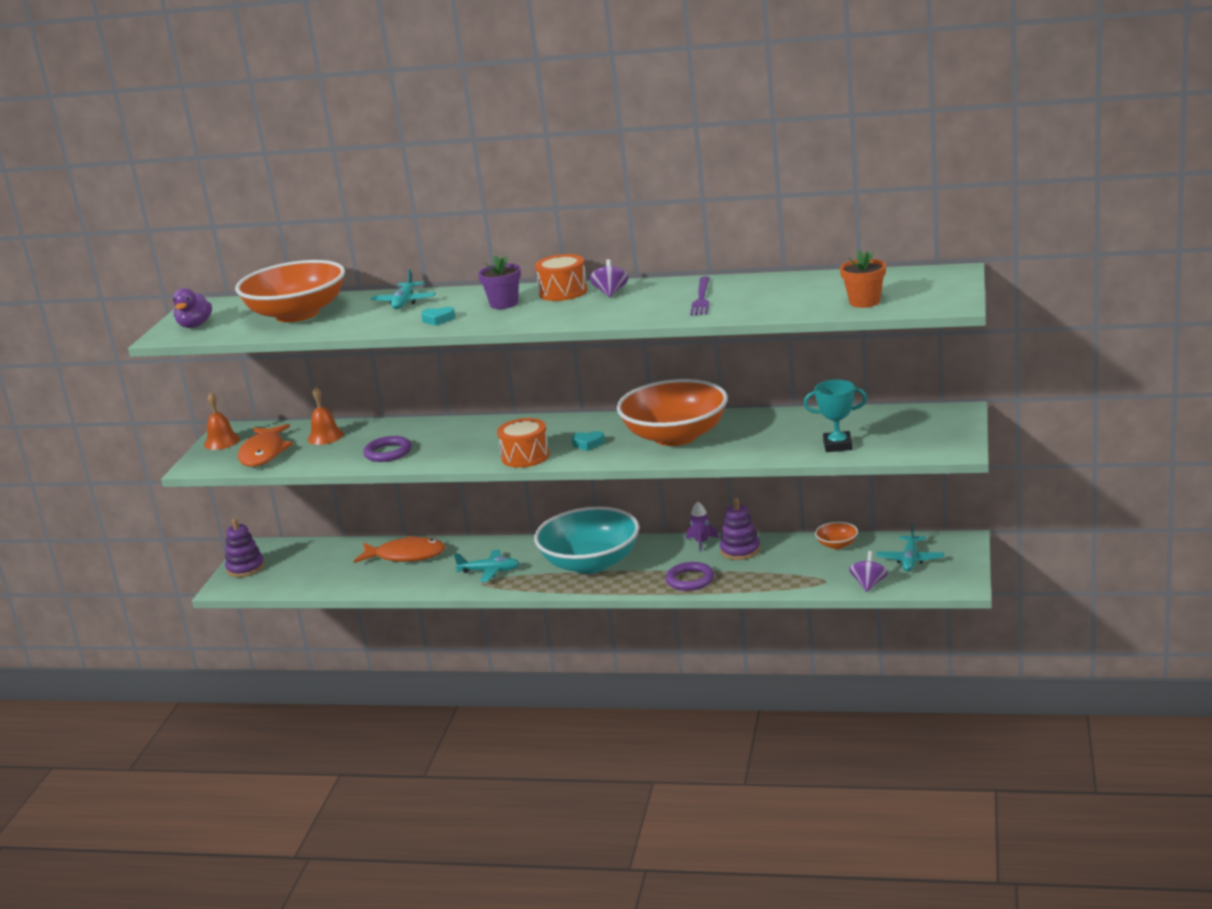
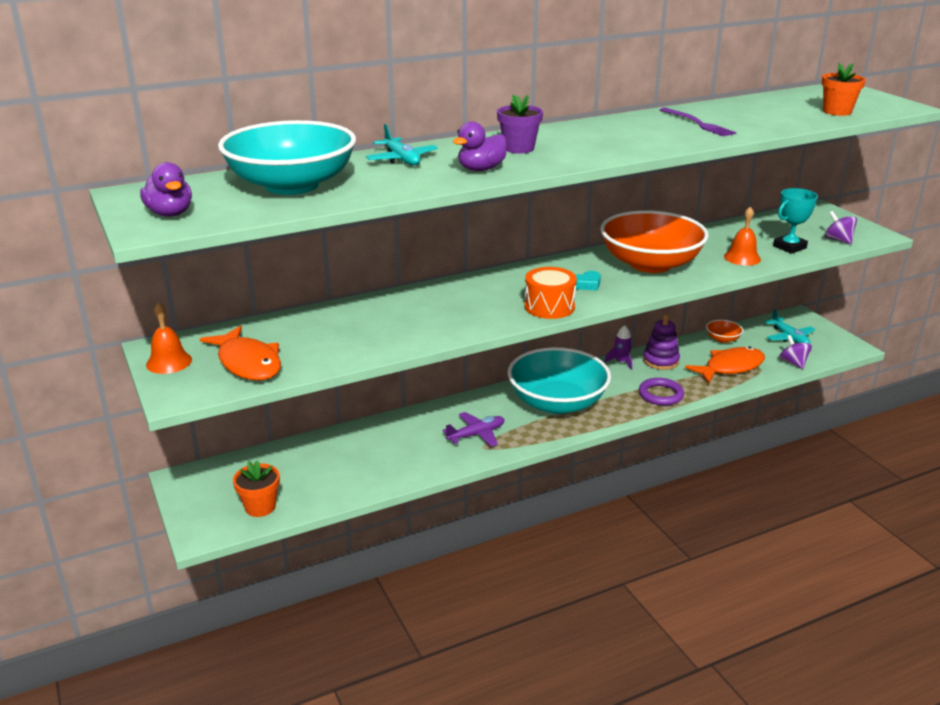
camera: 40 degrees left, 5 degrees up
purple stacking toy [225,518,265,577] -> none
orange bowl [235,260,345,322] -> turquoise bowl [218,120,356,195]
orange bell [308,386,344,445] -> orange bell moved to [724,207,761,266]
orange fish [354,536,445,563] -> orange fish moved to [685,347,765,383]
purple ring [363,436,411,462] -> none
turquoise heart [421,307,455,326] -> purple duck [453,121,507,171]
turquoise plane [454,550,520,582] -> purple plane [443,412,505,447]
orange drum [535,254,588,301] -> none
purple spinning top [590,259,628,298] -> purple spinning top moved to [825,211,857,244]
none -> orange flower pot [233,461,280,517]

